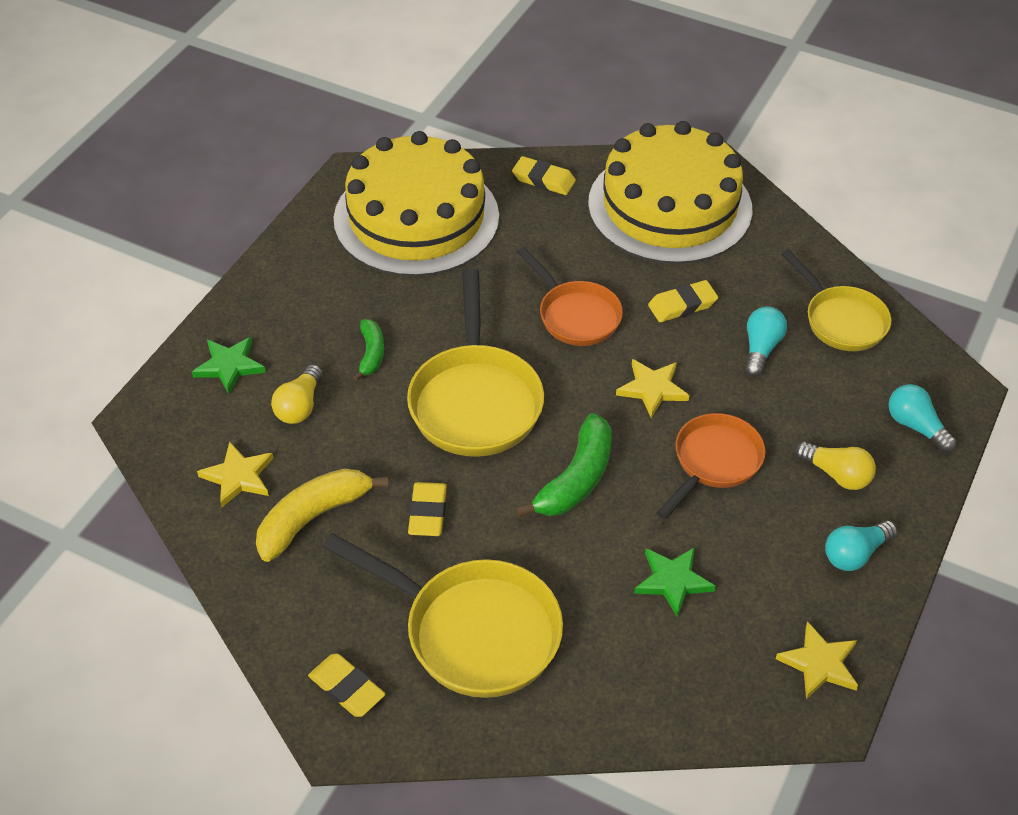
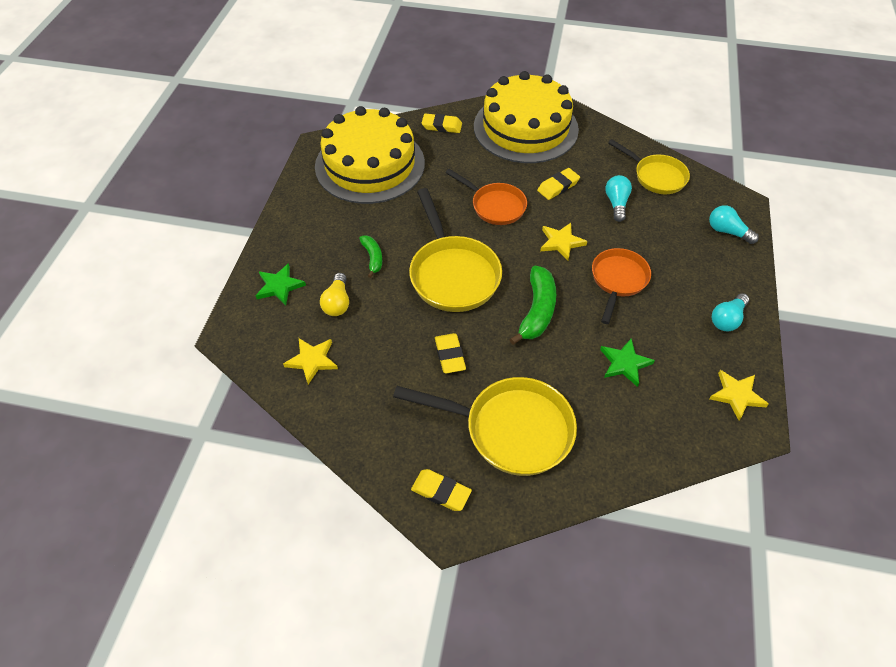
camera: 15 degrees left, 5 degrees up
yellow banana [256,468,389,562] -> none
yellow light bulb [795,441,876,490] -> none

